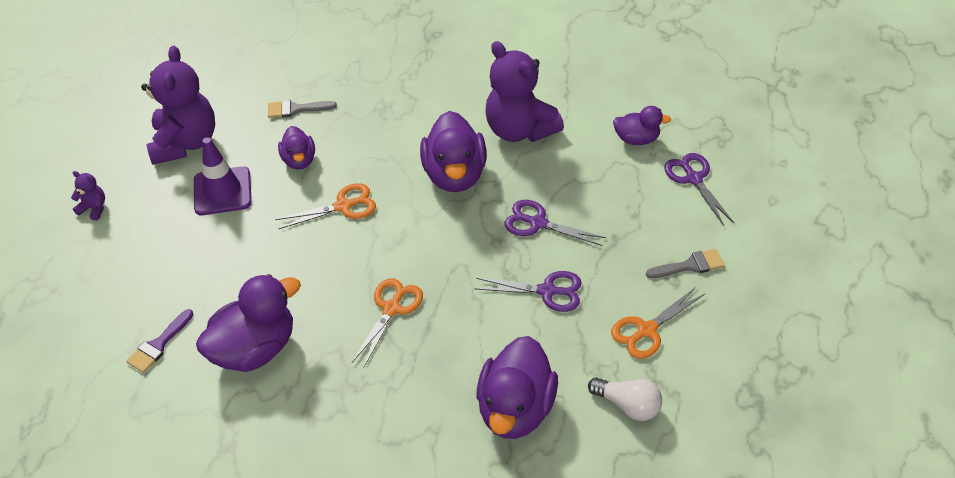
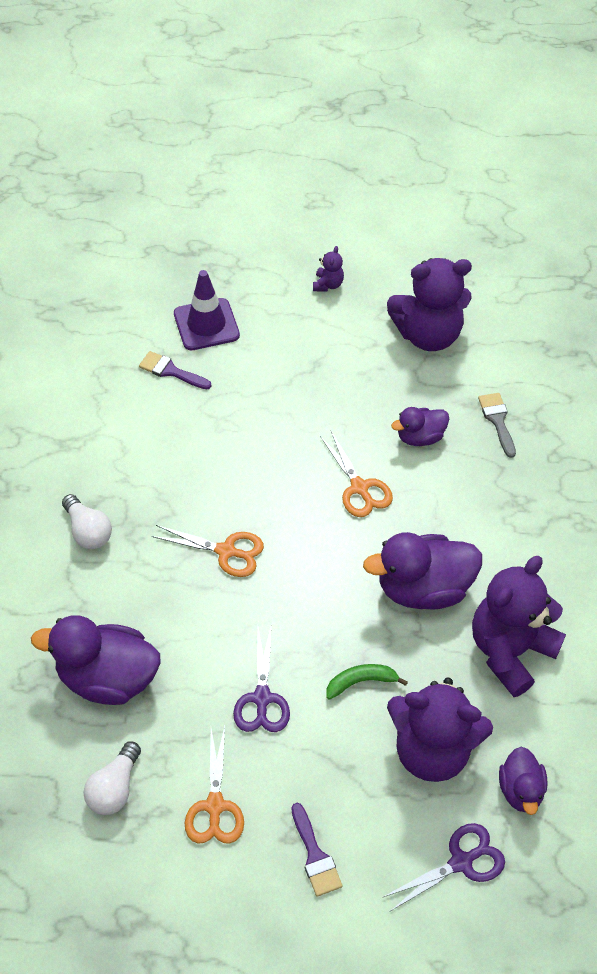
camera: 80 degrees right, 5 degrees up
purple traffic cone [194,137,252,215] -> purple traffic cone moved to [174,270,240,350]
purple duck [196,274,301,372] -> none
purple scissors [504,200,606,246] -> green banana [326,664,408,700]
orange scissors [611,287,705,359] -> orange scissors turned 135 degrees counterclockwise [185,726,244,844]
grey brush [646,249,725,278] -> purple brush [291,803,342,897]
none -> white light bulb [62,494,112,549]
none -> purple teddy bear [387,678,493,782]

